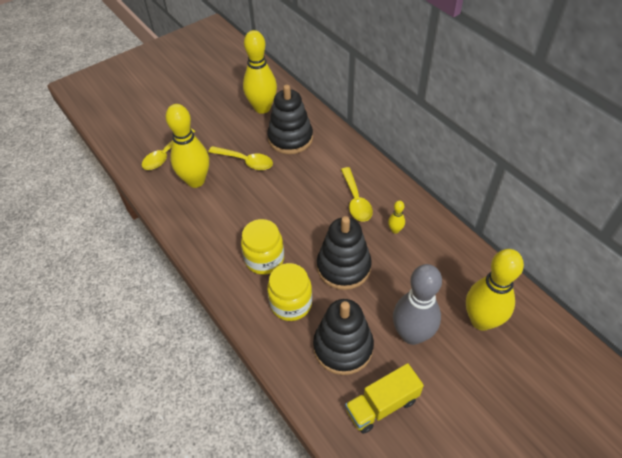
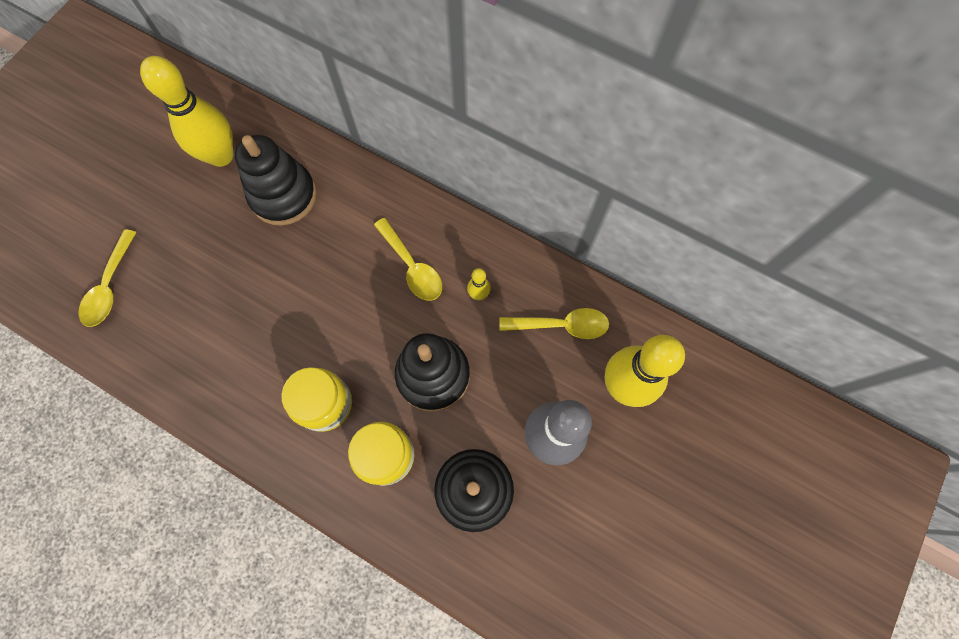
camera: 25 degrees left, 20 degrees up
yellow bowling pin [166,104,209,188] -> none
yellow spoon [208,146,273,170] -> yellow spoon moved to [499,308,609,339]
yellow truck [345,363,424,434] -> none

